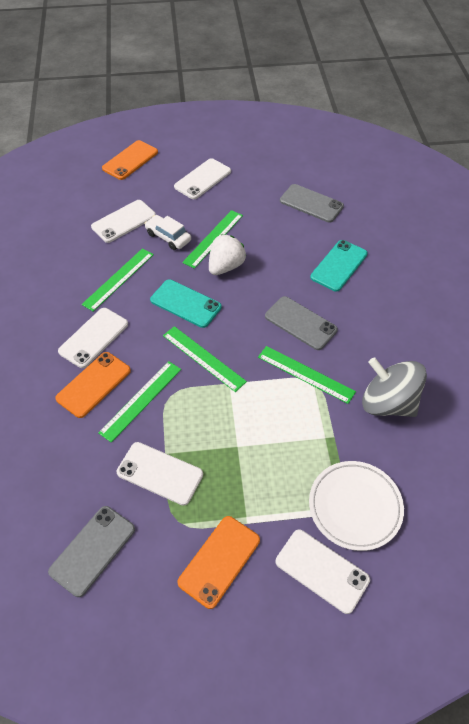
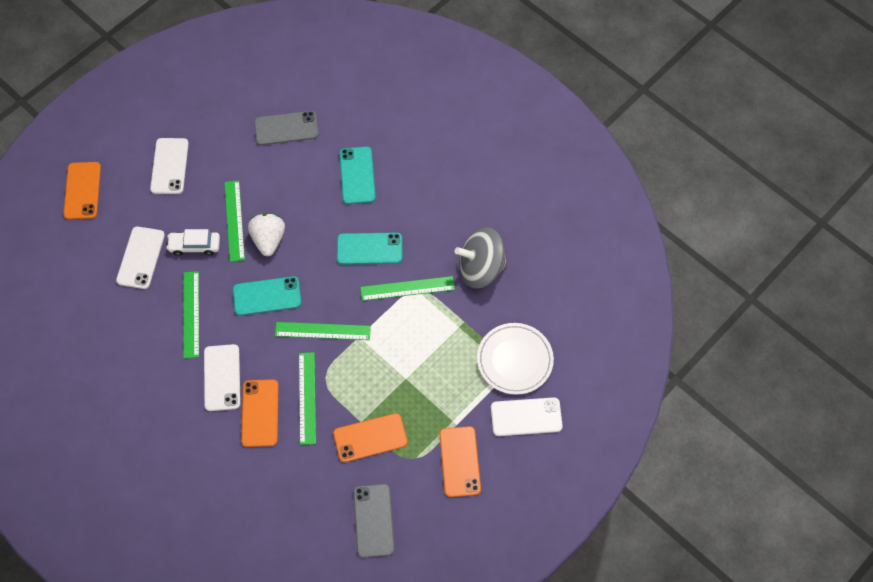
camera: 40 degrees left, 10 degrees up
white phone [117,442,203,506] -> orange phone [333,413,408,462]
grey phone [265,296,338,350] -> turquoise phone [337,233,402,265]

